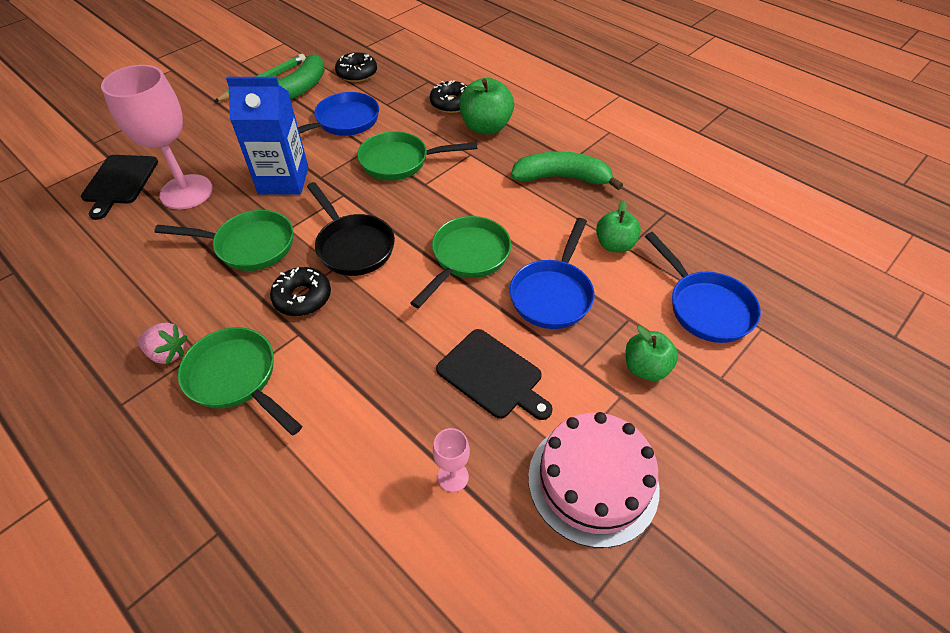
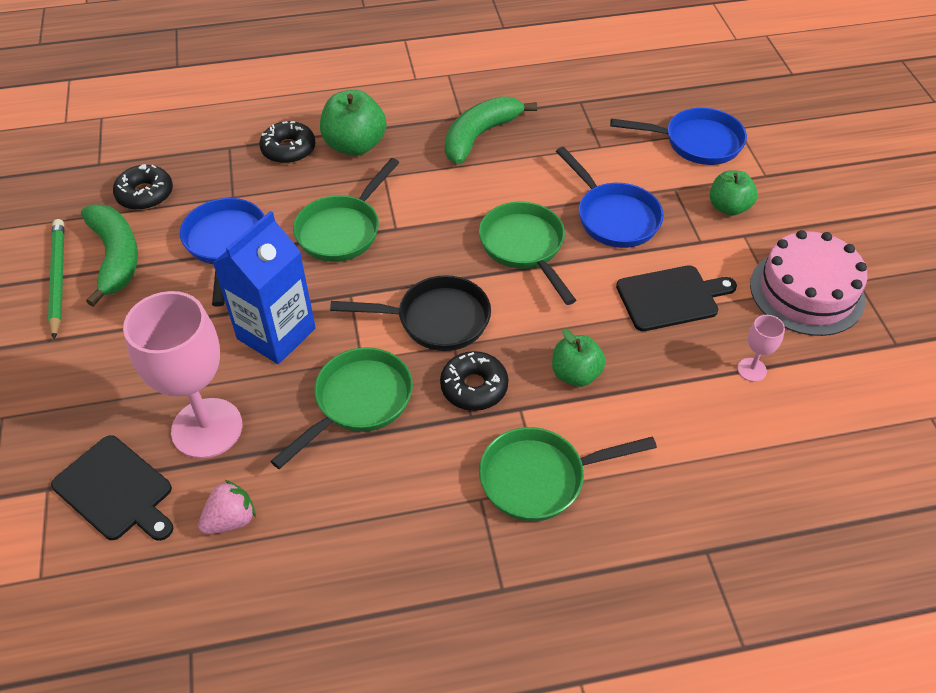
camera: 55 degrees left, 0 degrees up
pink strawberry [138,323,187,364] -> pink strawberry moved to [198,480,256,534]
green apple [596,200,641,253] -> green apple moved to [552,329,606,387]

